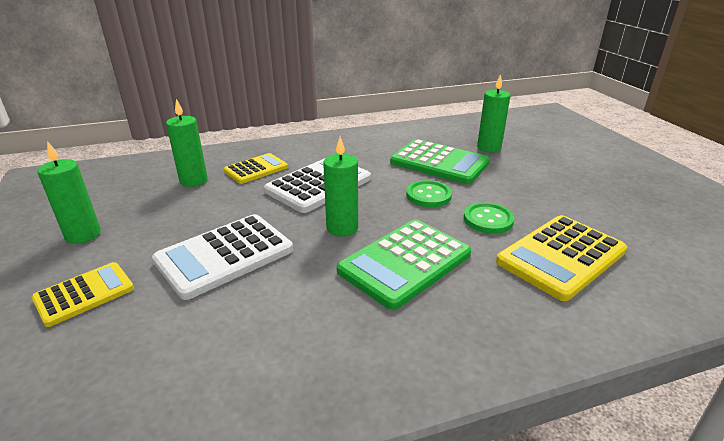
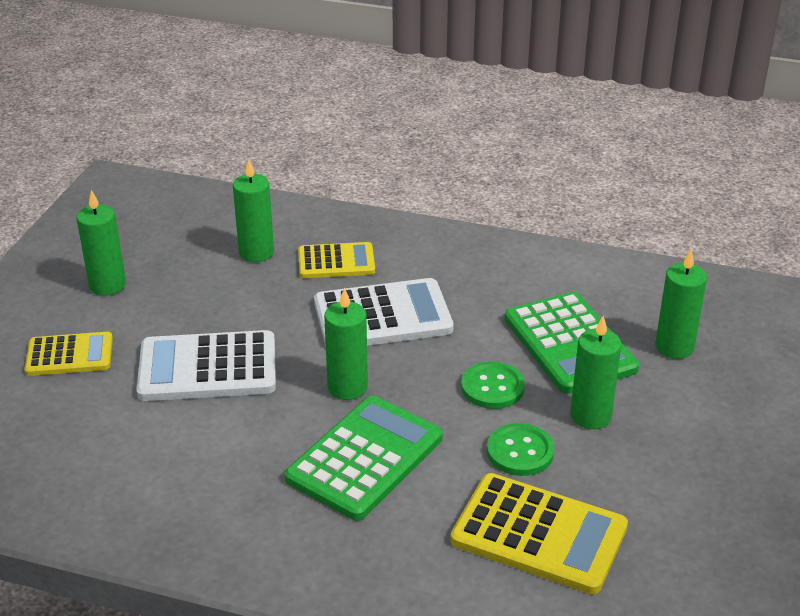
camera: 35 degrees right, 5 degrees up
green calculator [337,219,471,310] -> green calculator turned 135 degrees clockwise [285,396,443,521]
yellow calculator [496,215,627,301] -> yellow calculator turned 150 degrees counterclockwise [450,473,628,594]
none -> green candle [570,316,622,429]

